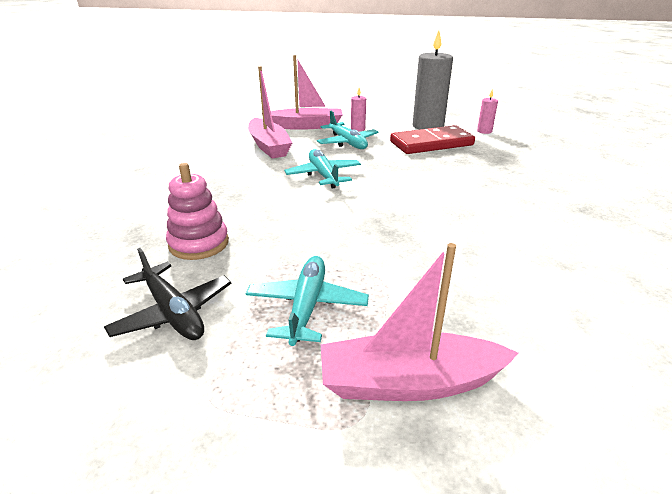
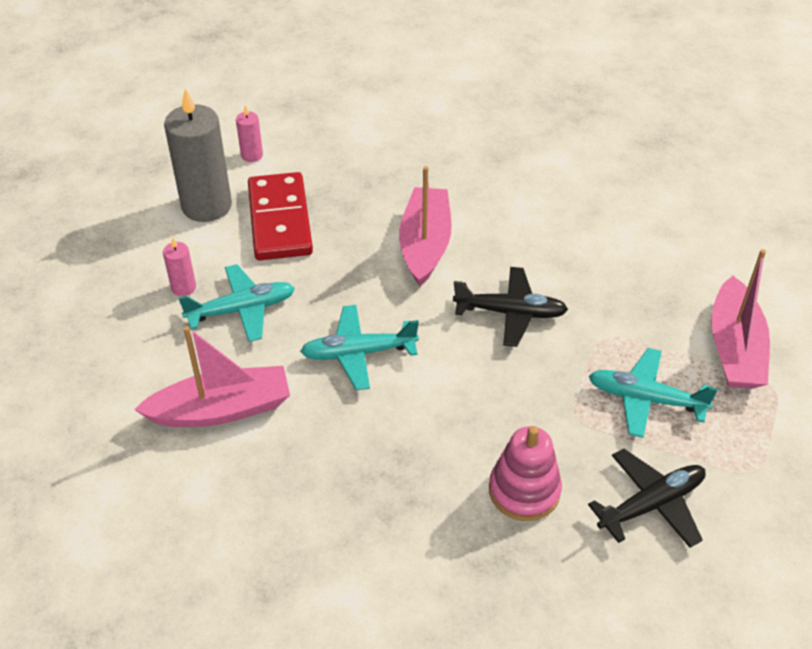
camera: 80 degrees left, 15 degrees up
pink boat [271,55,343,130] -> pink boat moved to [399,166,452,286]
none -> black plane [453,267,568,347]

